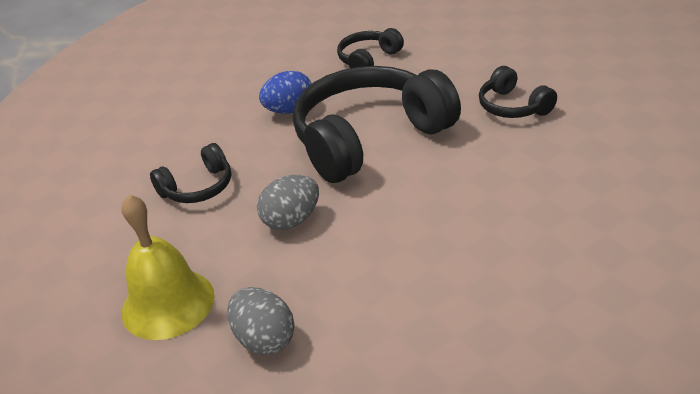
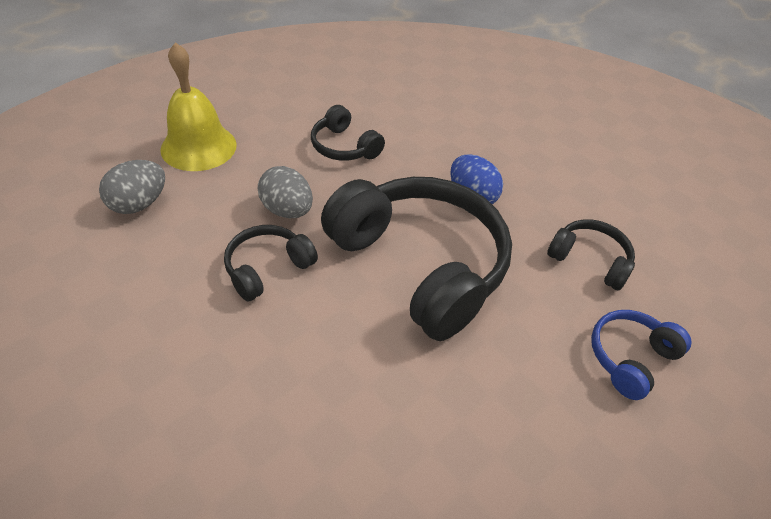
camera: 75 degrees right, 10 degrees up
black headphones [479,66,557,118] -> black headphones moved to [224,225,318,302]
none -> blue headphones [591,310,692,400]

